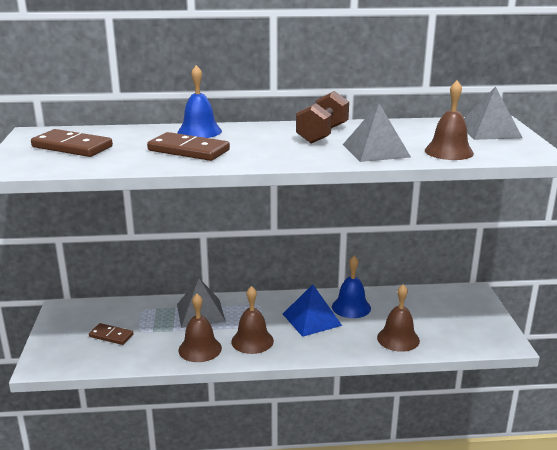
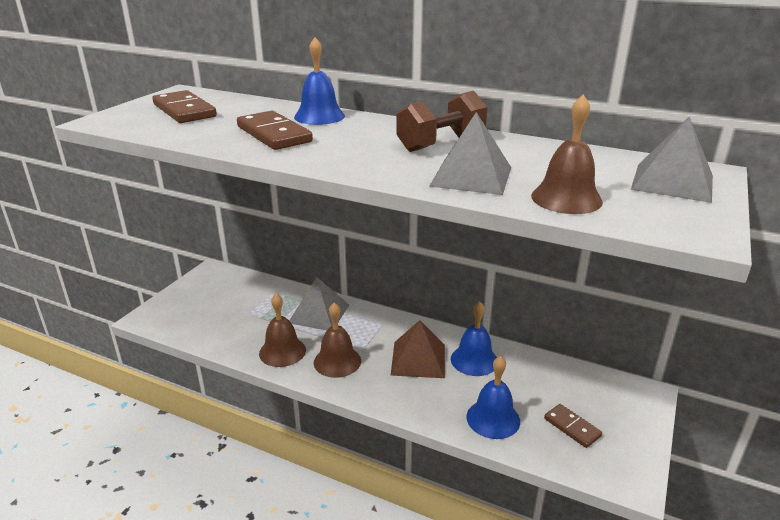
camera: 30 degrees right, 5 degrees up
brown domino [89,323,133,345] -> brown domino moved to [544,404,602,448]
blue pyramid [283,284,342,337] -> brown pyramid [391,320,445,378]
brown bell [377,284,420,352] -> blue bell [466,356,520,439]

